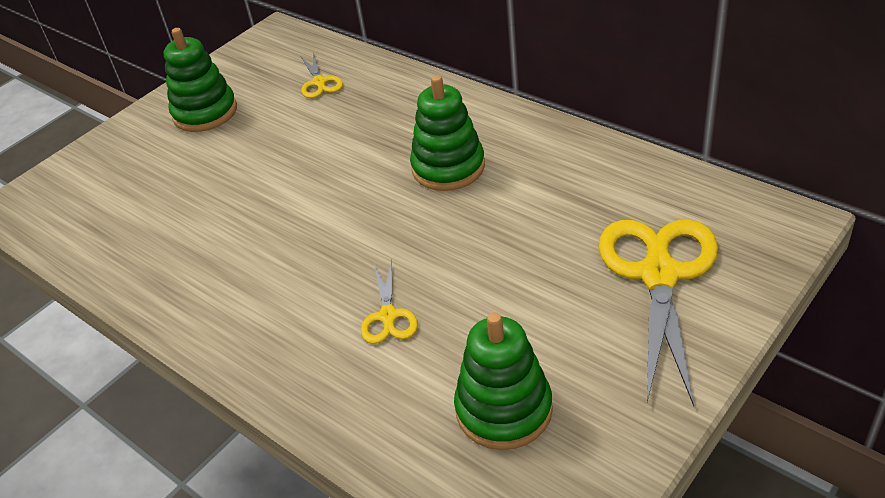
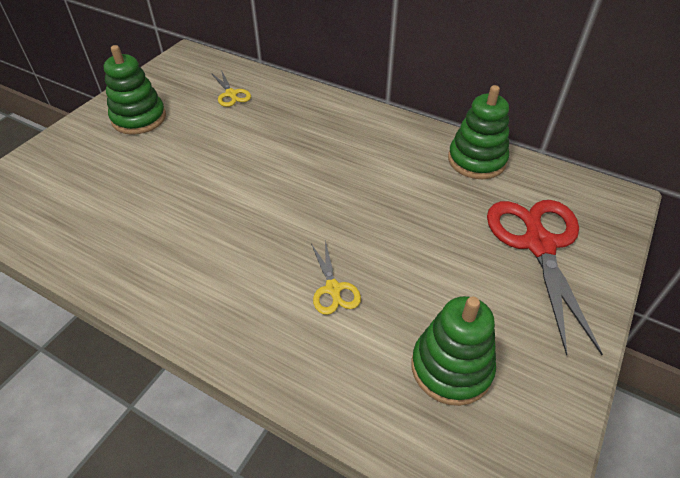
camera: 15 degrees left, 5 degrees up
green stacking toy [410,75,485,191] -> green stacking toy moved to [448,85,509,179]
yellow scissors [599,219,718,406] -> red scissors [487,200,603,356]

